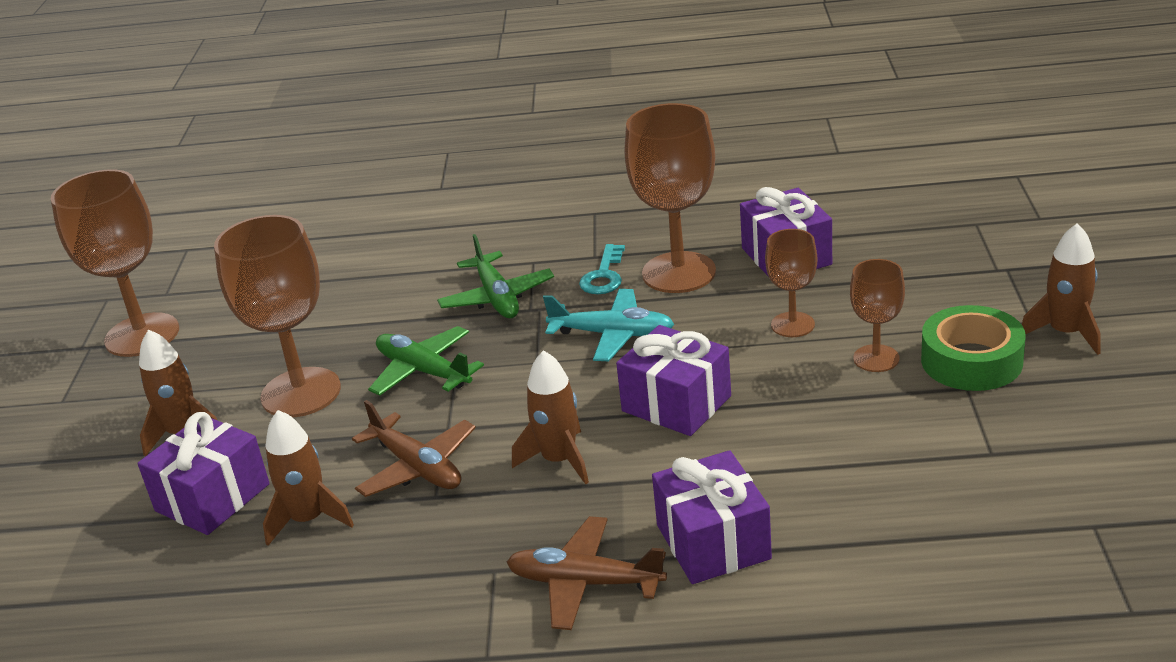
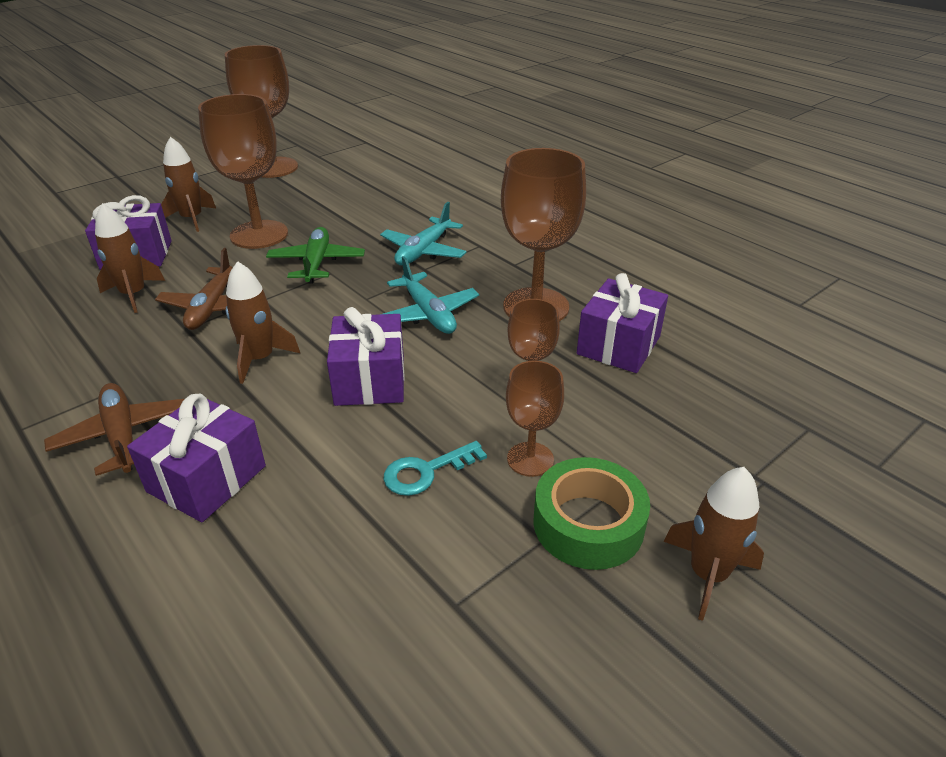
camera: 45 degrees right, 5 degrees up
green plane [437,234,554,318] -> turquoise plane [380,202,467,265]
turquoise key [579,244,625,294] -> turquoise key moved to [383,441,487,496]

